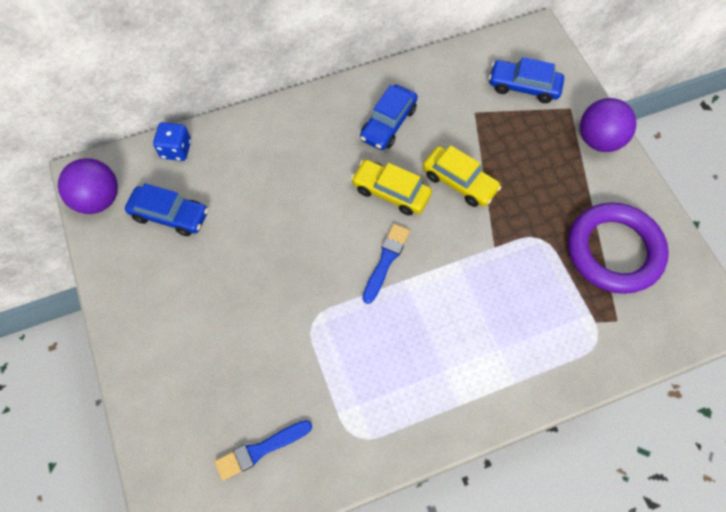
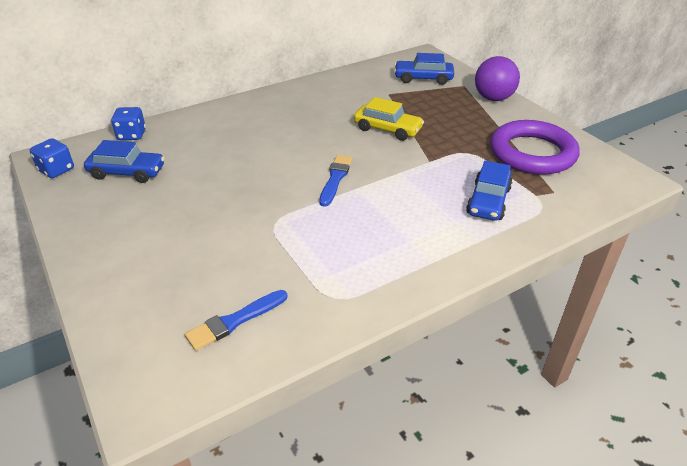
camera: 10 degrees left, 25 degrees down
purple ball [58,158,118,214] -> blue dice [30,138,74,178]
yellow car [351,160,432,216] -> none
blue car [360,85,418,150] -> blue car moved to [466,161,512,221]

